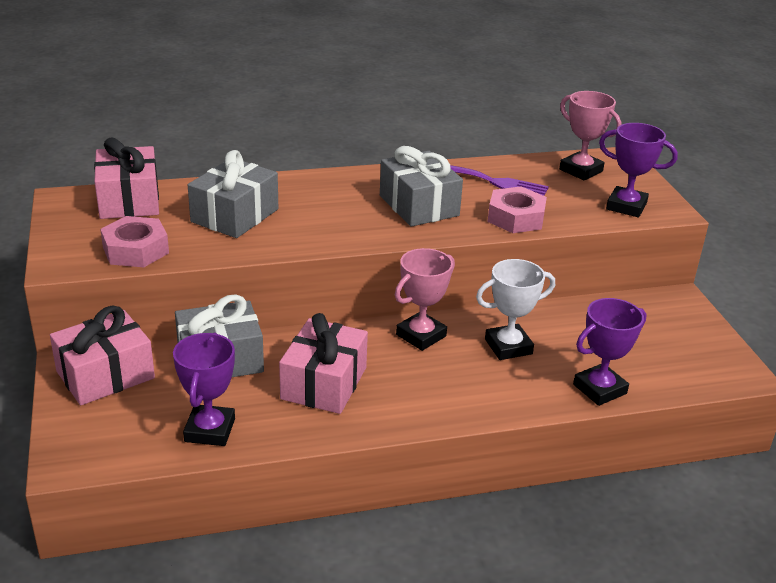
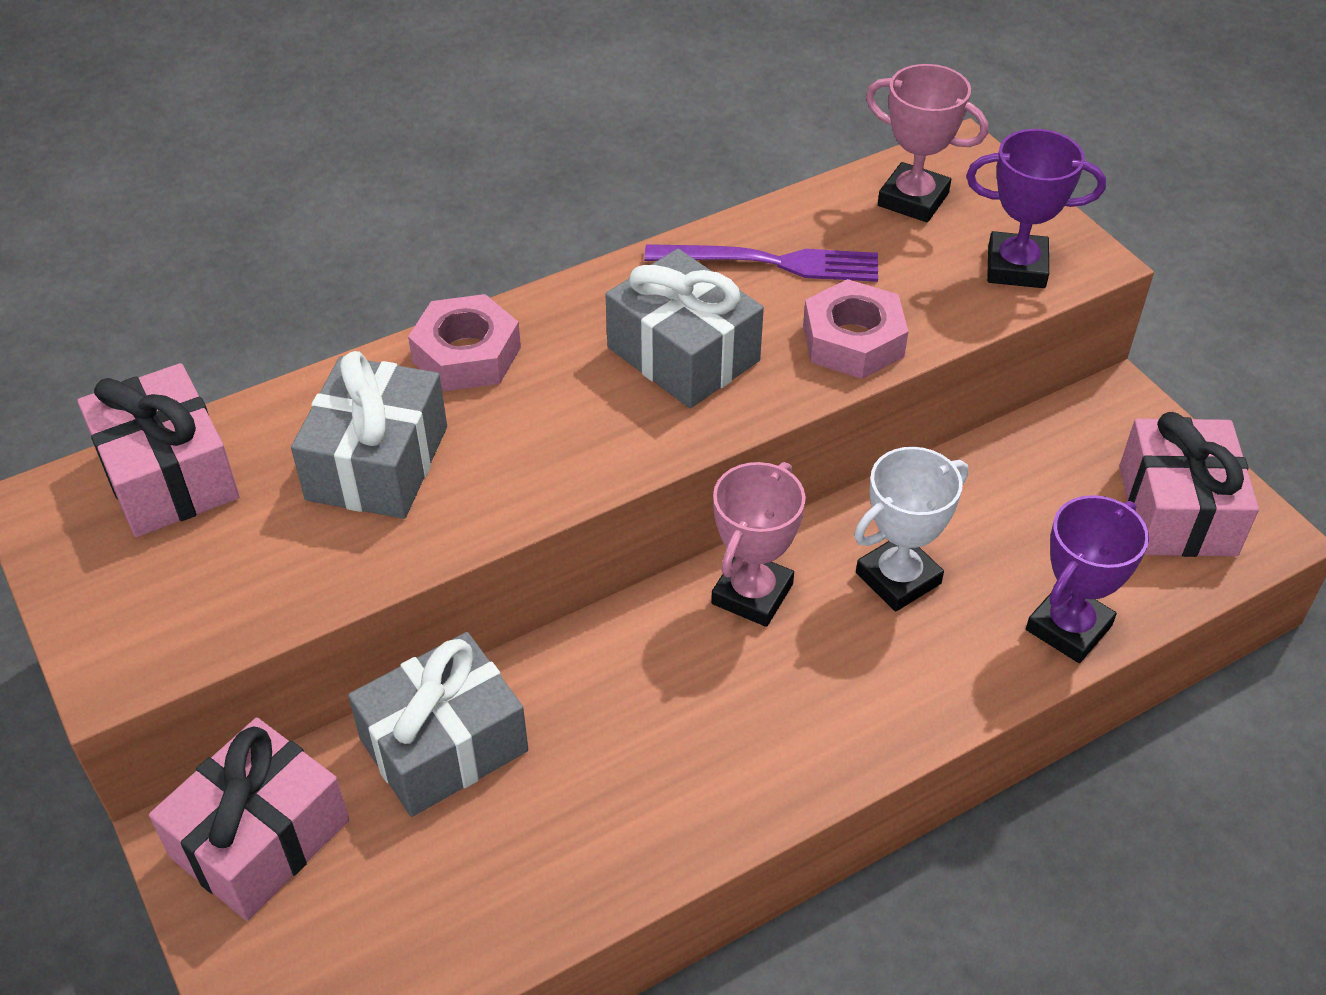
camera: 15 degrees left, 15 degrees up
pink nut [100,216,169,267] -> pink nut moved to [408,294,521,391]
purple trophy [173,332,235,446] -> none
pink gift [279,313,368,414] -> pink gift moved to [1119,412,1259,557]

